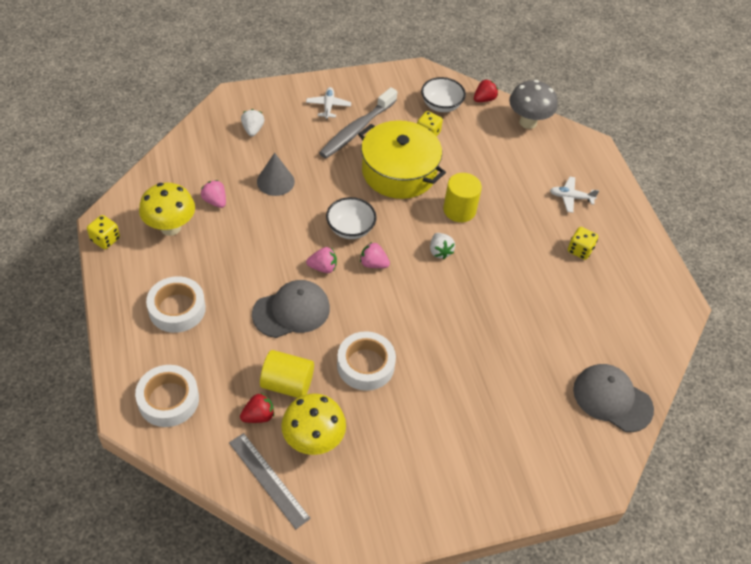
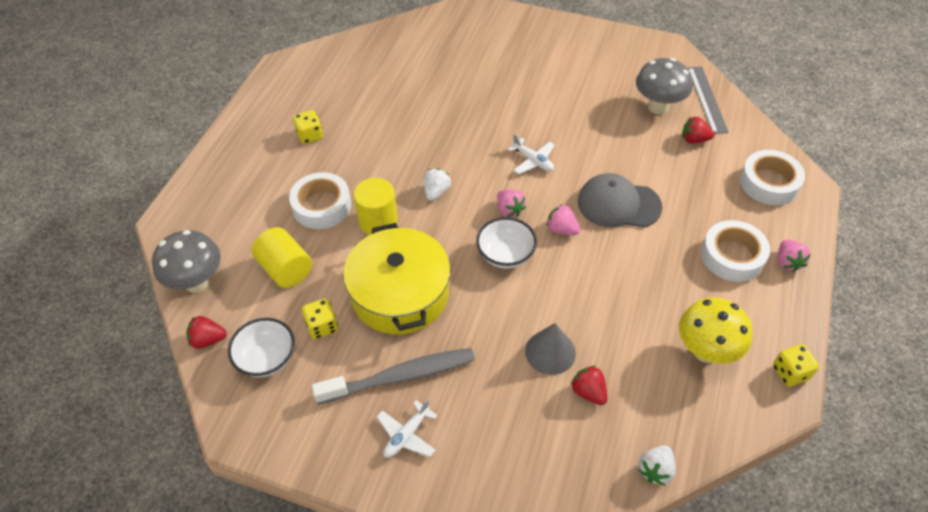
camera: 140 degrees left, 0 degrees up
pink strawberry [201,180,226,208] -> pink strawberry moved to [778,240,811,272]
white strawberry [241,109,264,137] -> white strawberry moved to [639,445,676,486]
yellow cylinder [260,350,314,398] -> yellow cylinder moved to [252,227,312,288]
yellow mushroom [281,393,346,455] -> grey mushroom [636,58,693,114]
white tape [337,331,396,391] -> white tape moved to [289,172,351,229]
white plane [550,176,599,213] -> white plane moved to [508,134,554,174]
grey cap [573,364,654,432] -> none
none -> red strawberry [571,366,608,405]

